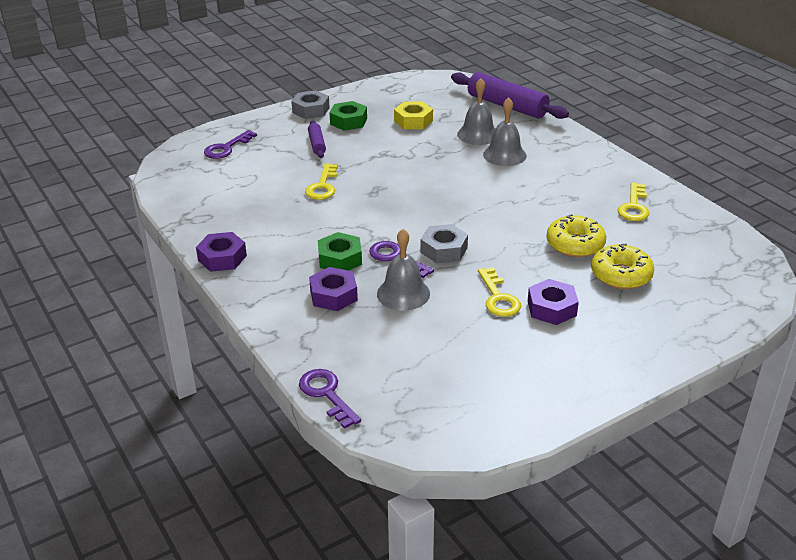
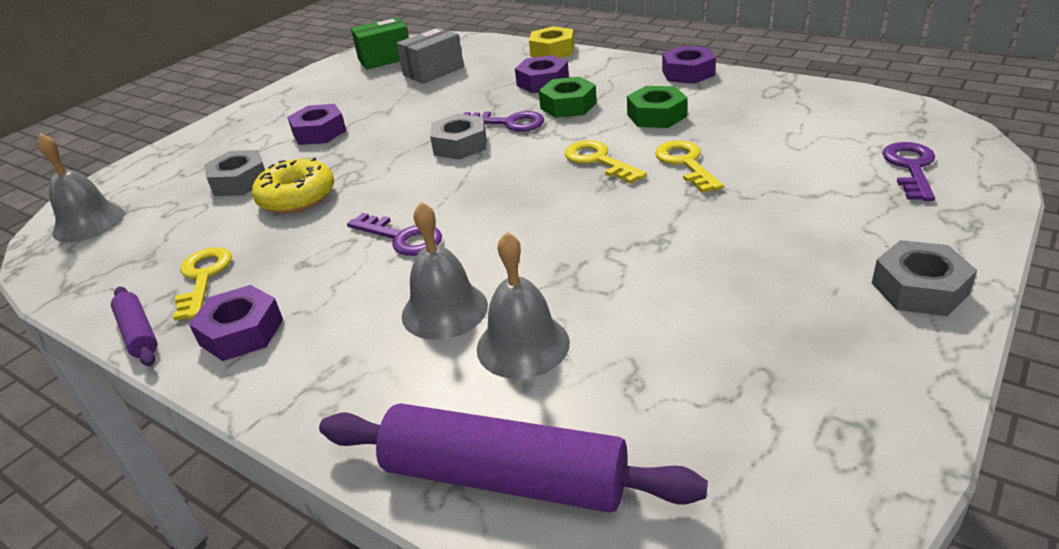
camera: 160 degrees right, 0 degrees up
purple key [299,369,361,429] -> purple key moved to [347,213,442,256]
purple rolling pin [308,120,326,158] -> purple rolling pin moved to [111,287,157,366]
green nut [330,101,367,131] -> green nut moved to [627,86,687,128]
grey bell [377,229,430,310] -> grey bell moved to [37,133,125,243]
yellow nut [394,102,433,129] -> yellow nut moved to [529,26,574,58]
yellow key [478,267,521,317] -> yellow key moved to [565,140,647,184]
yellow donut [591,244,654,289] -> grey nut [204,150,265,196]
none -> purple nut [189,285,283,361]
none -> green box [351,17,409,70]
none -> grey box [396,27,464,84]

